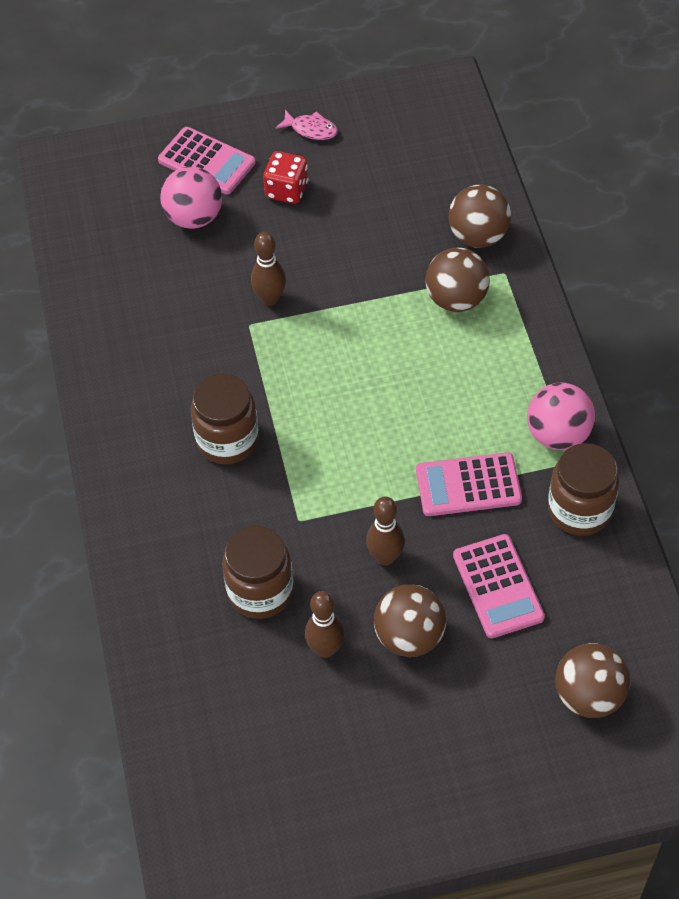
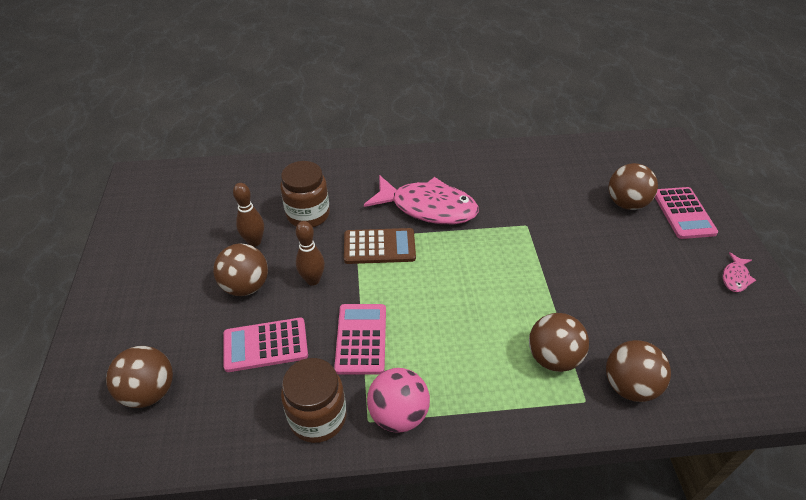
camera: 95 degrees right, 10 degrees down
pink calculator [158,127,255,195] -> pink calculator turned 45 degrees counterclockwise [655,187,718,239]
pink ball [160,166,222,229] -> brown ball [608,163,658,210]
brown jar [191,374,259,464] -> pink fish [364,175,479,224]
brown bowling pin [251,232,286,306] -> none
red dice [263,151,308,204] -> none
none -> brown calculator [344,228,416,264]

